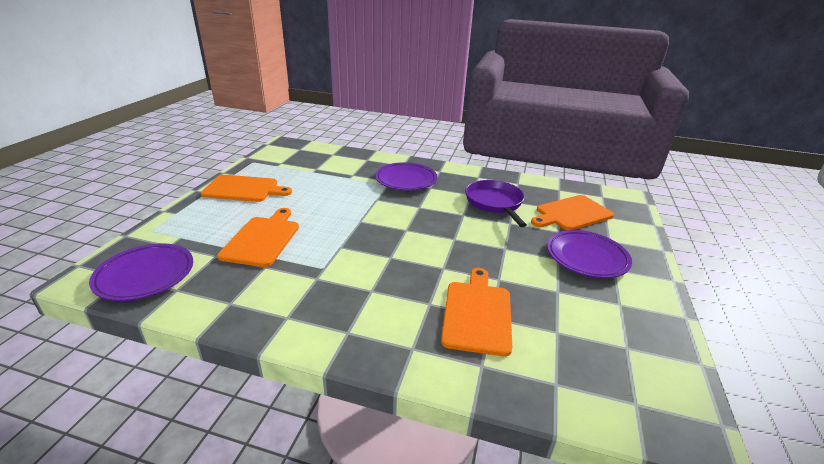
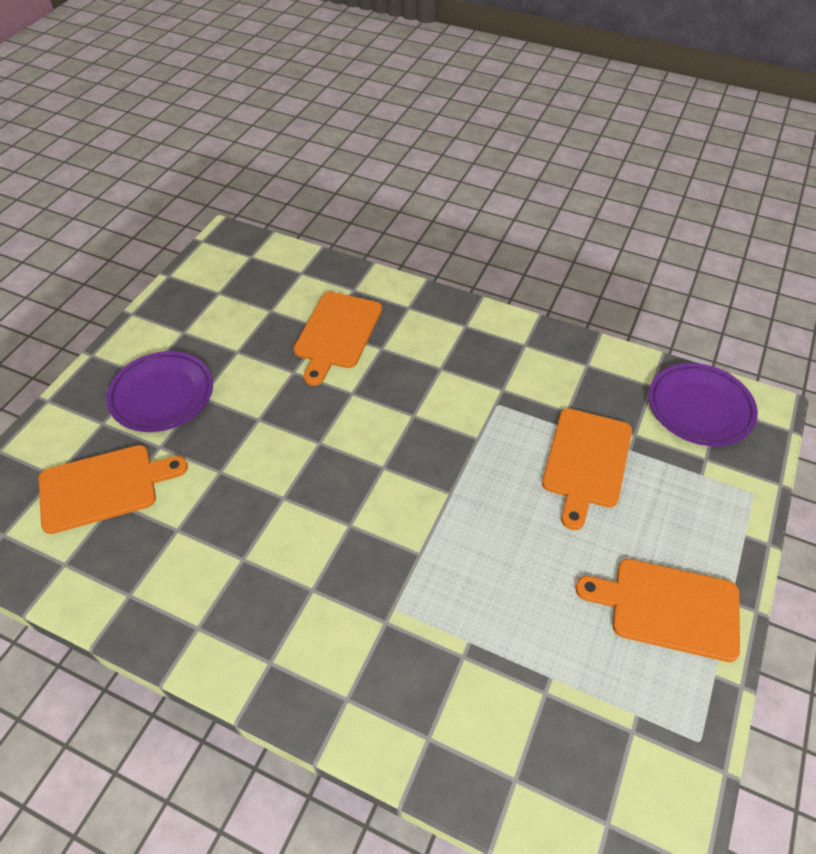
camera: 170 degrees left, 20 degrees up
purple plate [375,162,437,190] -> none
purple pan [465,180,527,227] -> none

